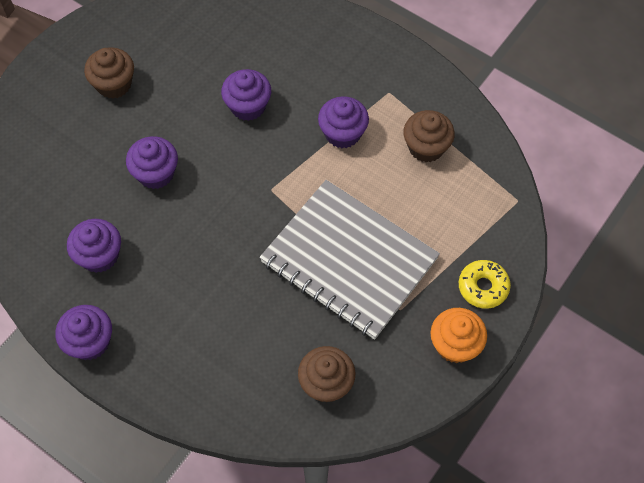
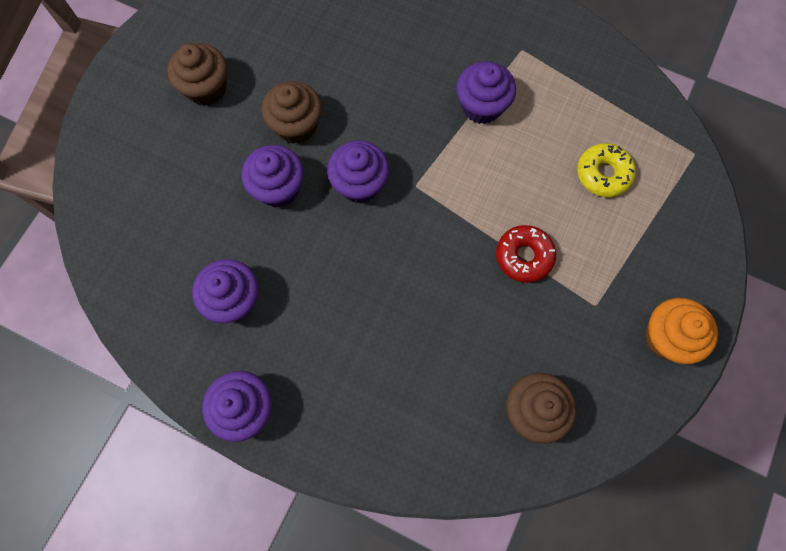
camera: 10 degrees left, 10 degrees up
purple cupcake [221,69,271,121] -> purple cupcake moved to [327,141,390,203]
grey notebook [259,180,440,339] -> red donut [496,225,556,283]
brown cupcake [403,110,455,163] -> brown cupcake moved to [261,81,322,144]
yellow donut [459,260,511,309] -> yellow donut moved to [577,143,636,197]

